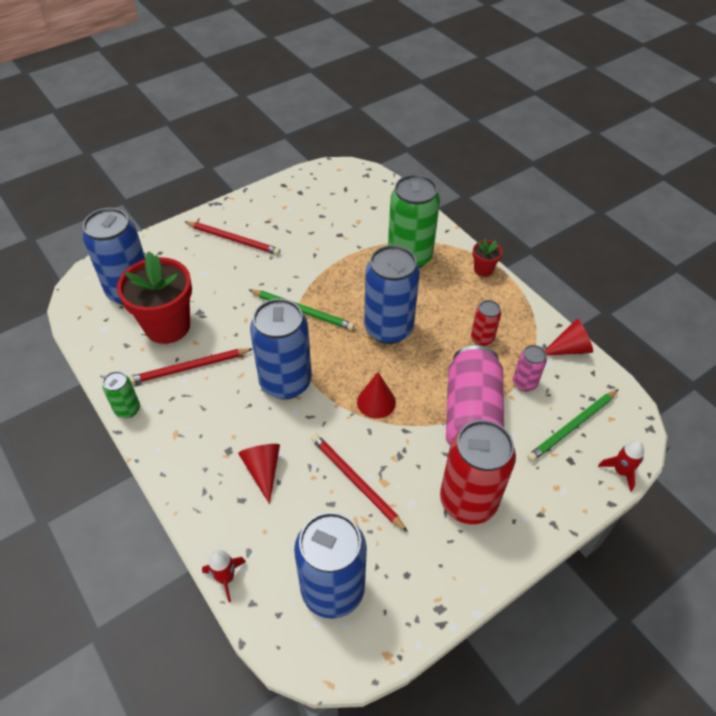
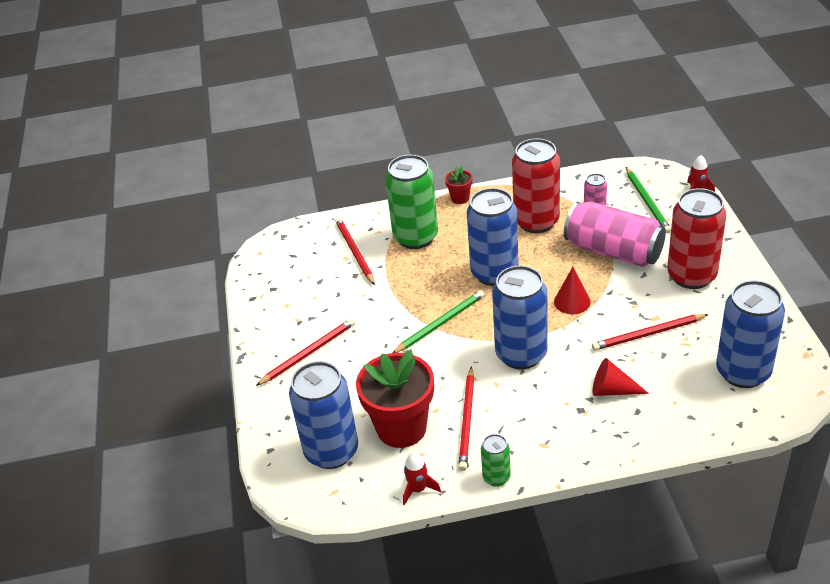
camera: 60 degrees left, 10 degrees down
red rocket [202,550,246,602] -> red rocket moved to [403,452,441,505]
red can [471,300,501,346] -> red can [512,138,560,233], size x2.07
red cone [545,319,593,355] -> none
none -> red pencil [335,217,375,285]

